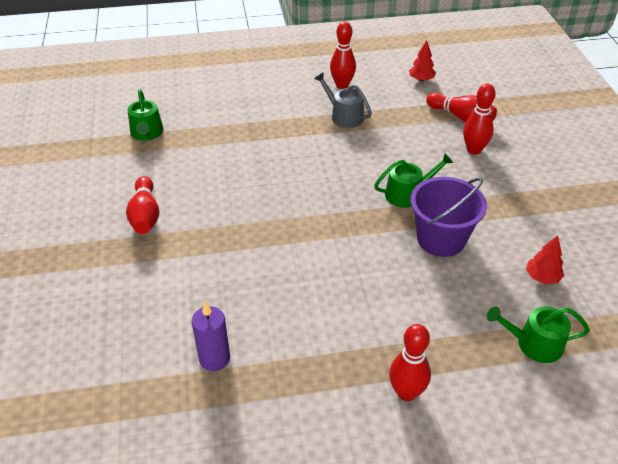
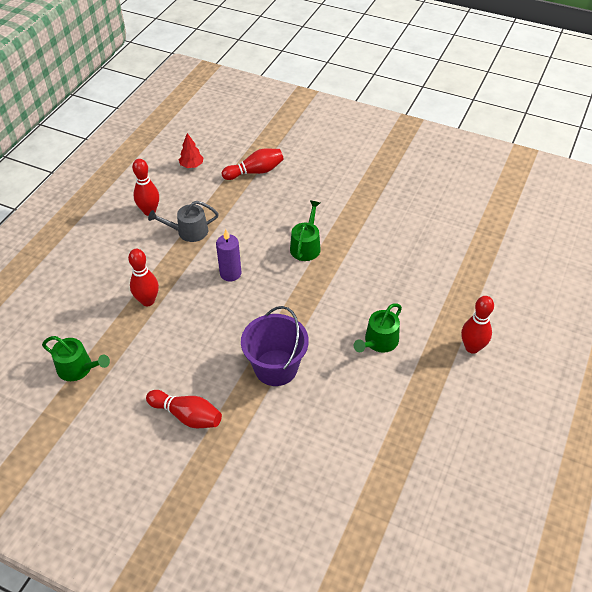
camera: 55 degrees left, 5 degrees up
purple candle [192,301,230,371] -> purple candle moved to [216,229,241,281]
purple bucket [410,177,487,257] -> purple bucket moved to [241,306,309,386]
red bowling pin [463,84,496,155] -> red bowling pin moved to [128,249,159,306]
green watering can [487,306,590,363] -> green watering can moved to [354,303,402,353]
red tree [526,235,564,284] -> none

